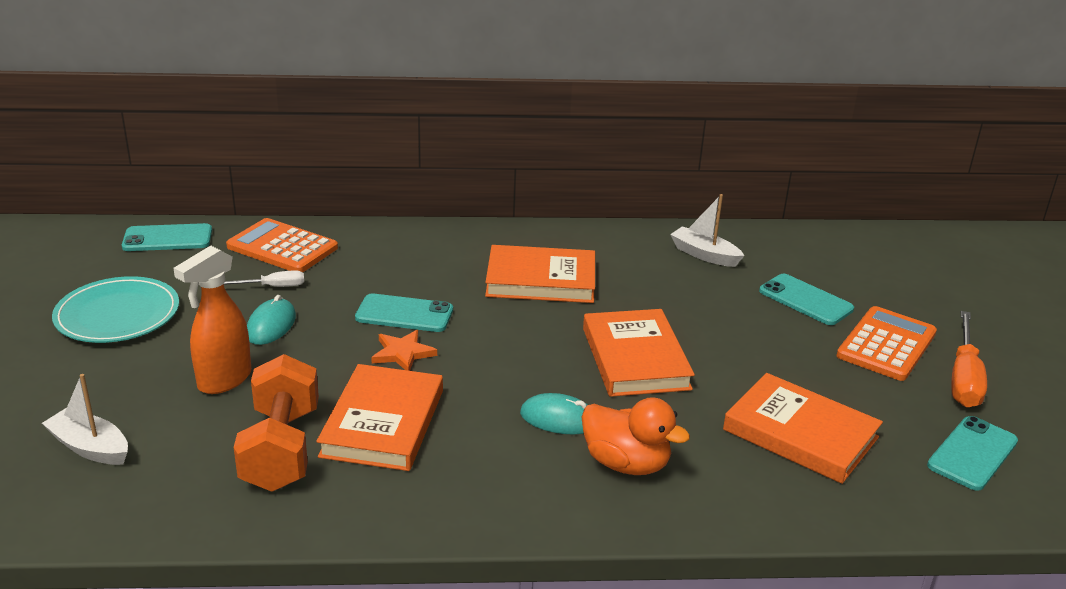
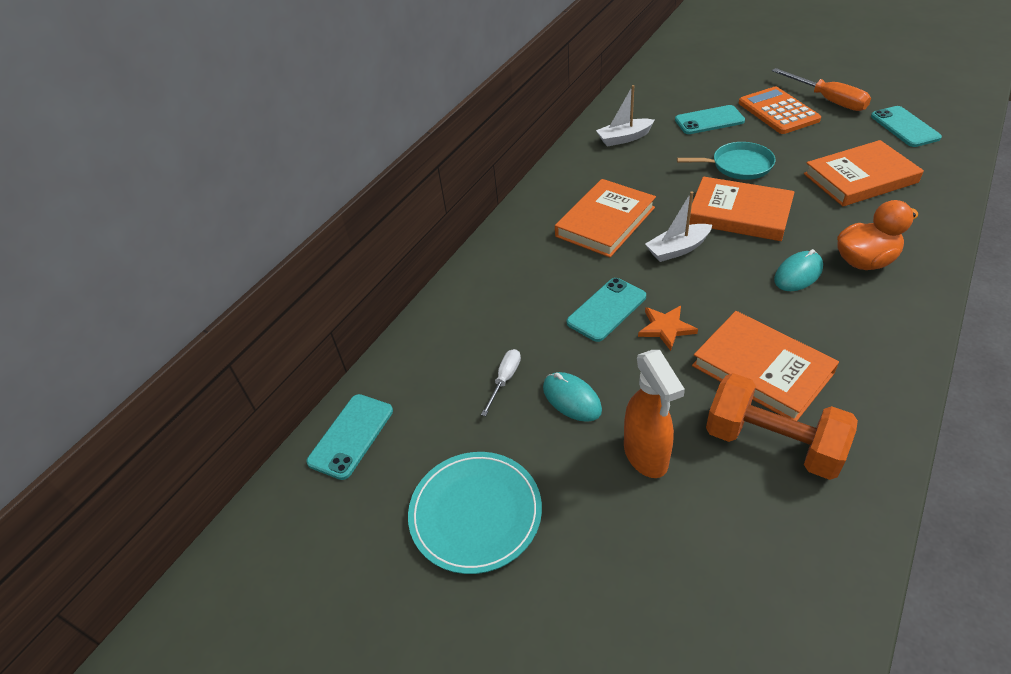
camera: 50 degrees left, 15 degrees up
white boat [42,374,128,465] -> white boat moved to [645,191,712,262]
orange calculator [226,218,338,272] -> none
none -> turquoise pan [677,142,775,180]

